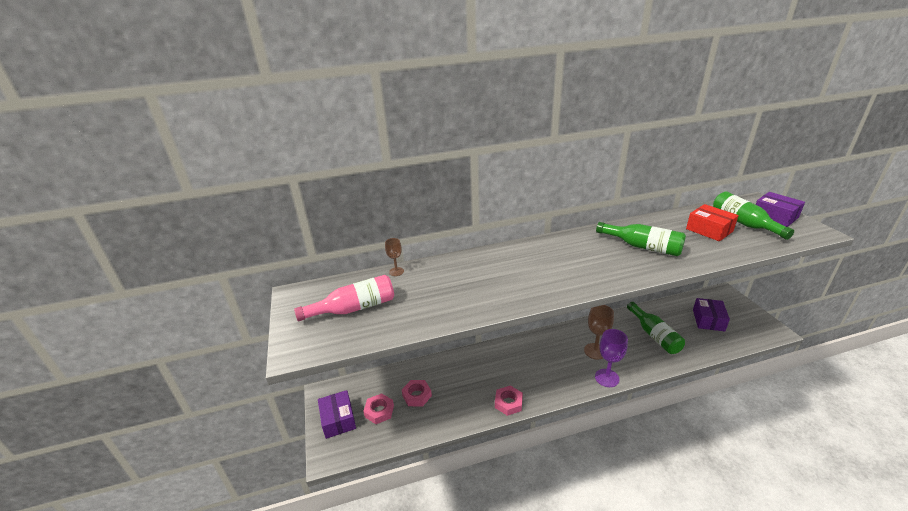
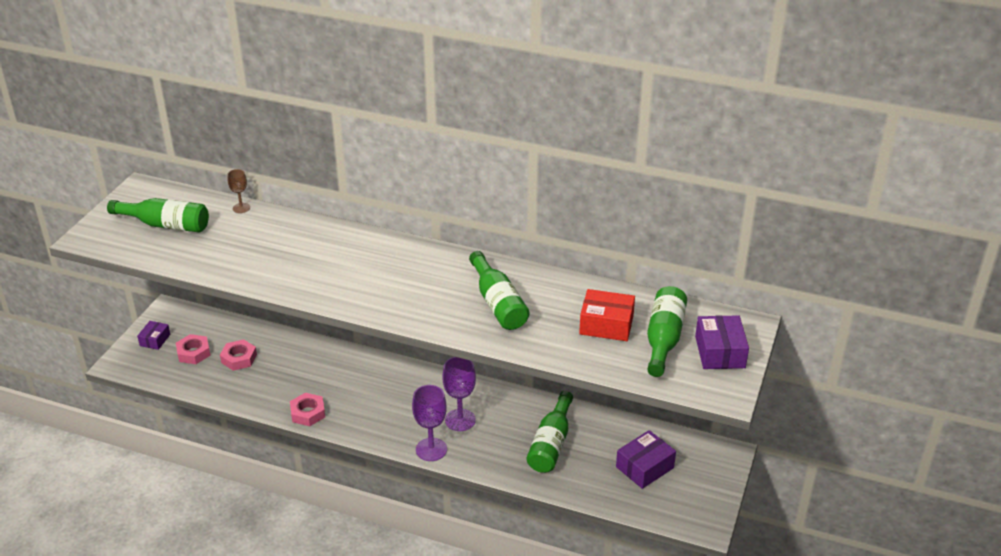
camera: 35 degrees right, 5 degrees up
pink bottle [294,275,394,321] -> green bottle [107,198,209,233]
purple box [318,390,356,439] -> purple box [137,321,170,350], size x0.62
brown goblet [584,305,614,360] -> purple goblet [442,357,476,431]
red box [686,204,739,241] -> red box turned 75 degrees counterclockwise [579,289,635,341]

